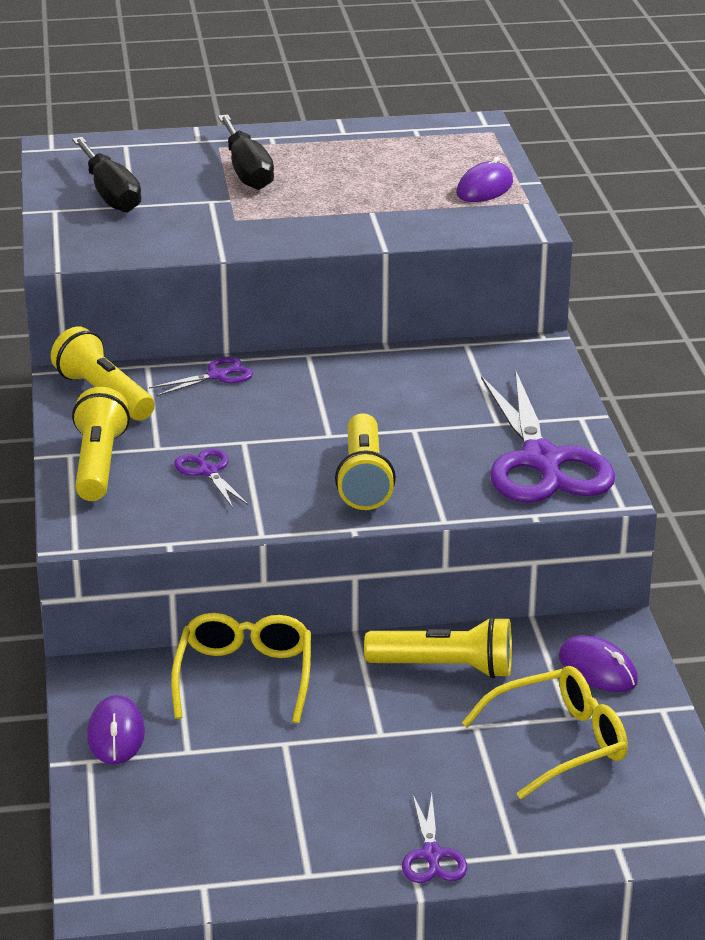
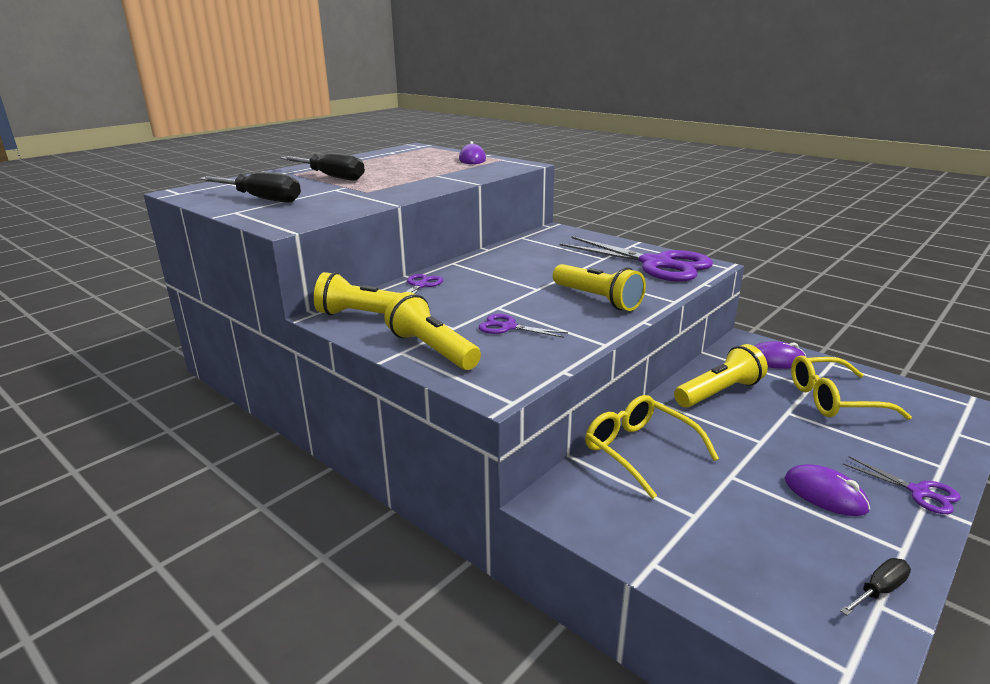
camera: 40 degrees left, 5 degrees down
purple mouse [87,695,145,764] -> purple mouse moved to [785,464,870,516]
yellow glasses [462,666,628,799] -> yellow glasses turned 120 degrees counterclockwise [791,355,912,420]
none -> black screwdriver [840,558,911,616]

